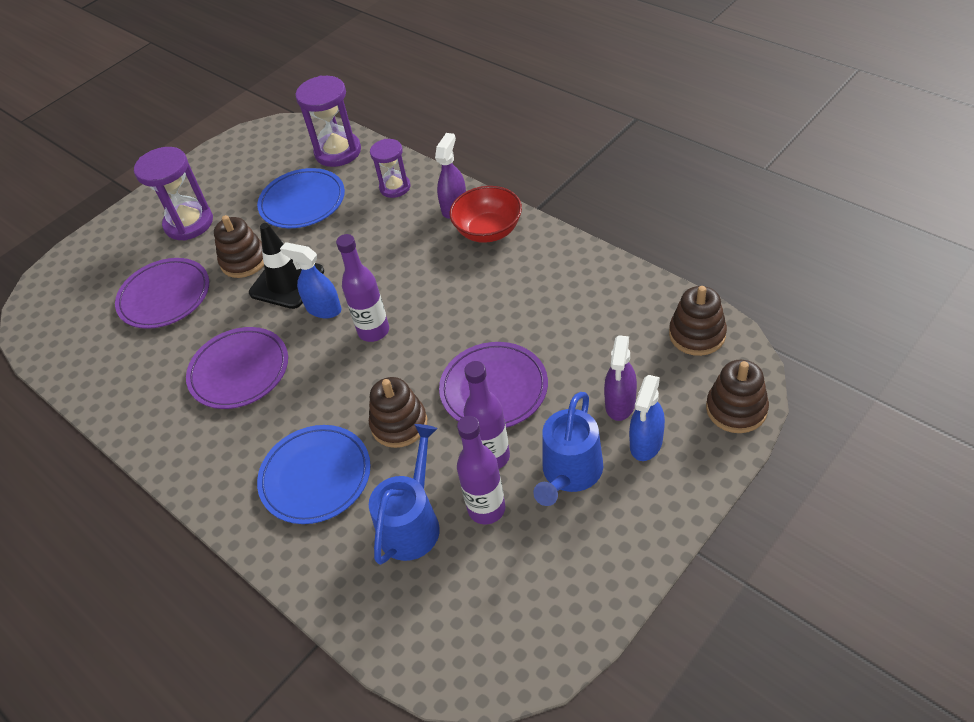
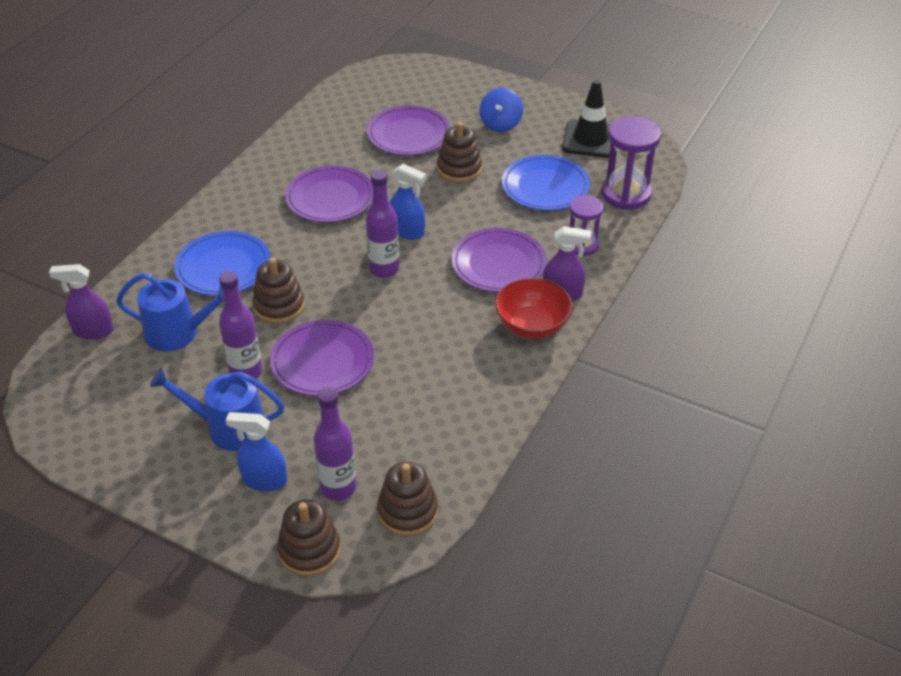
camera: 70 degrees right, 5 degrees down
purple hourglass [134,147,213,241] -> blue spinning top [480,87,523,132]
black traffic cone [249,223,324,309] -> black traffic cone moved to [562,80,611,158]
blue spray bottle [280,242,342,318] -> blue spray bottle turned 105 degrees clockwise [389,164,426,240]
purple bottle [457,416,505,524] -> purple bottle moved to [314,387,357,501]
purple spray bottle [604,335,637,421] -> purple spray bottle moved to [49,264,114,339]
none -> purple plate [452,228,547,292]

